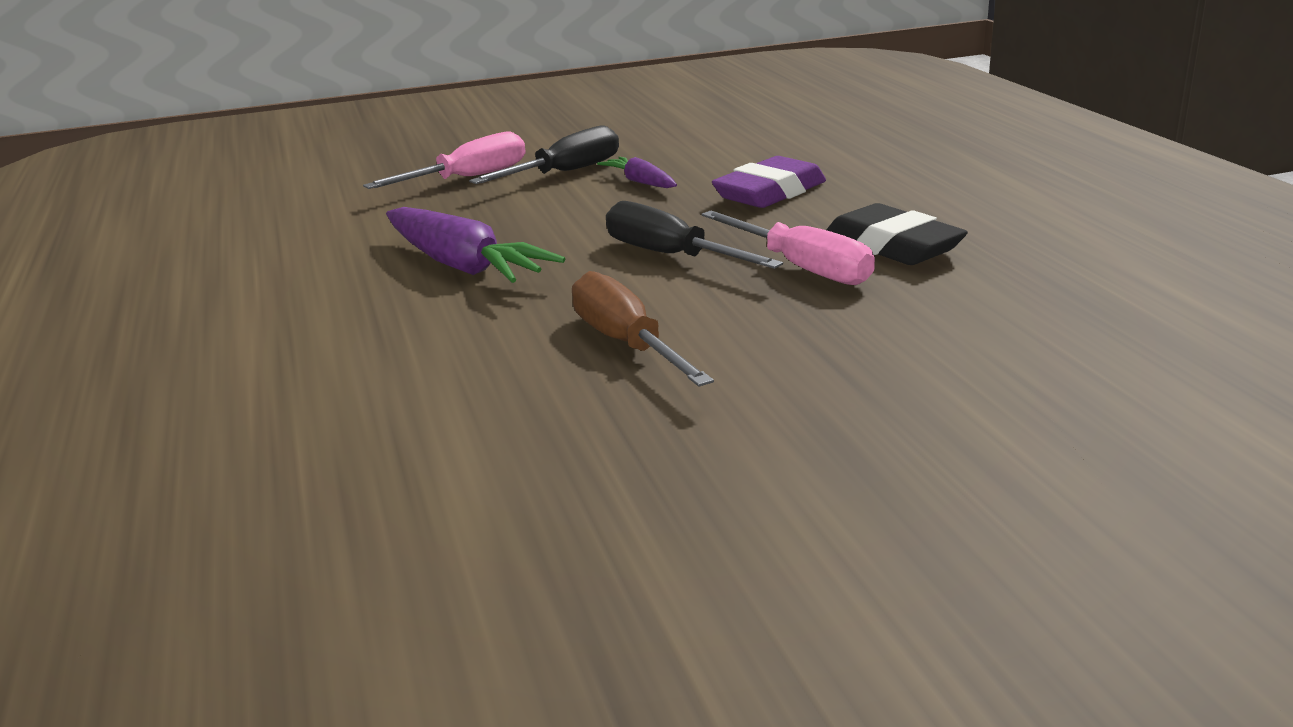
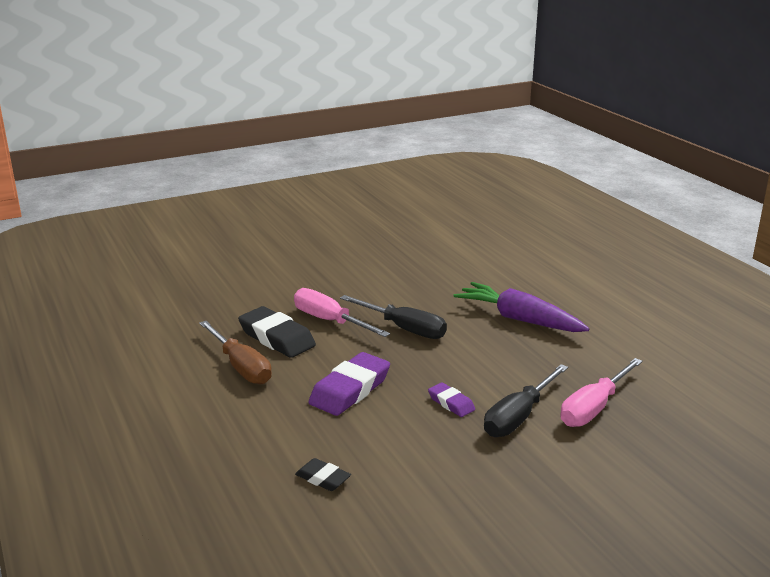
camera: 170 degrees right, 0 degrees up
brown screwdriver [572,271,714,387] -> brown screwdriver moved to [199,321,272,384]
purple carrot [597,157,677,188] -> purple eraser [428,382,475,417]
none -> black eraser [295,458,351,491]

